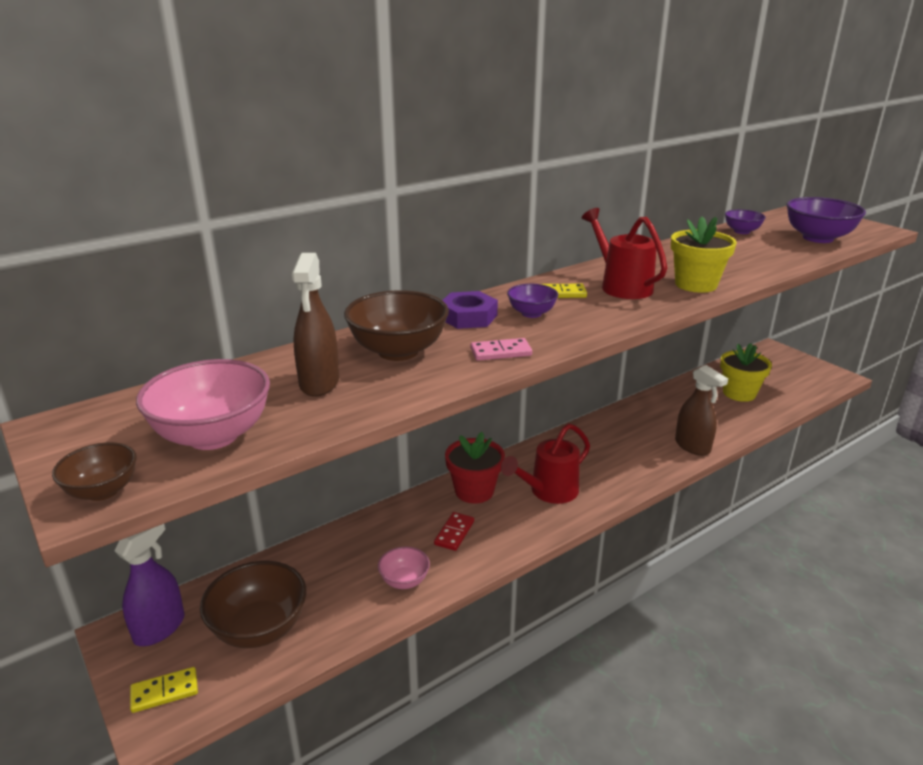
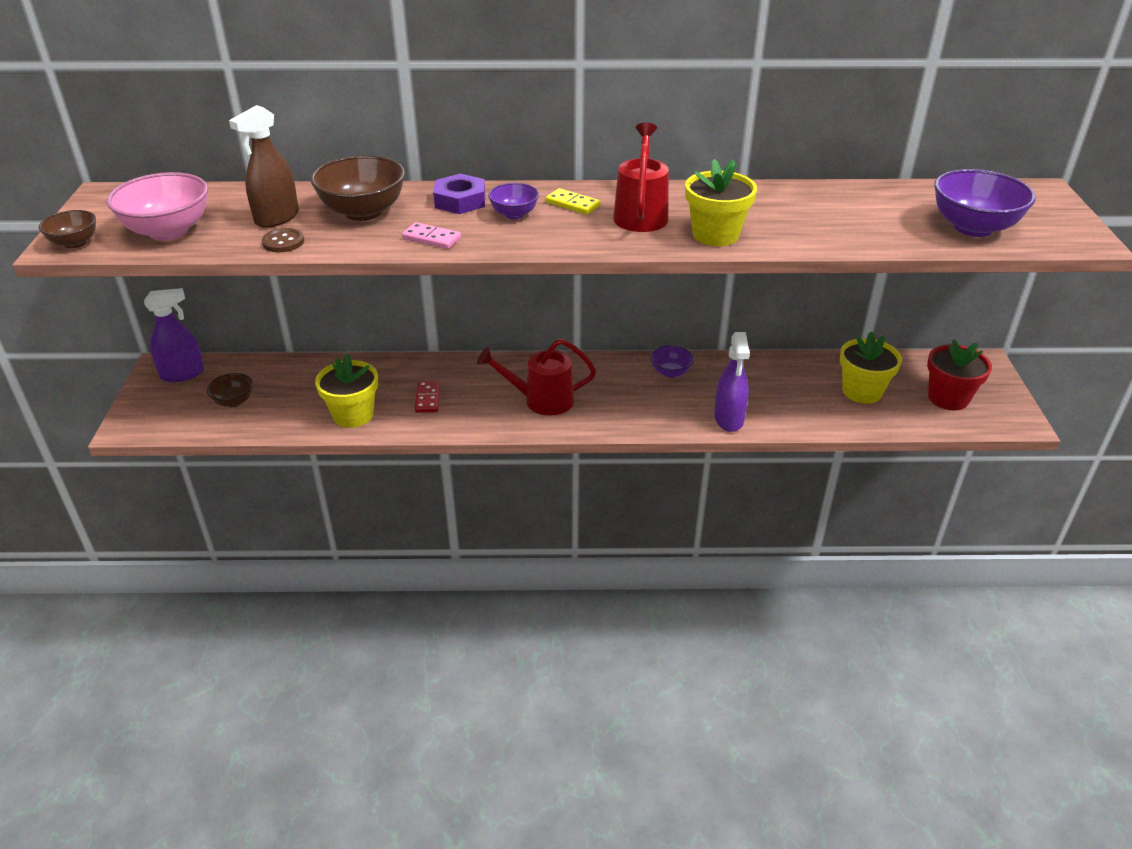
camera: 35 degrees right, 10 degrees up
yellow domino [130,667,198,713] -> none
brown bowl [200,561,306,648] -> brown bowl [206,373,253,407], size x0.55
pink bowl [378,547,430,589] -> yellow flower pot [315,354,378,428]
red domino [434,512,474,551] -> red domino turned 60 degrees counterclockwise [415,381,440,413]
red flower pot [445,432,505,504] -> red flower pot moved to [927,339,992,411]
brown spray bottle [675,365,728,456] -> purple spray bottle [714,332,750,432]
purple bowl [725,210,766,234] -> purple bowl moved to [650,345,694,378]
none -> brown button [262,228,304,252]

